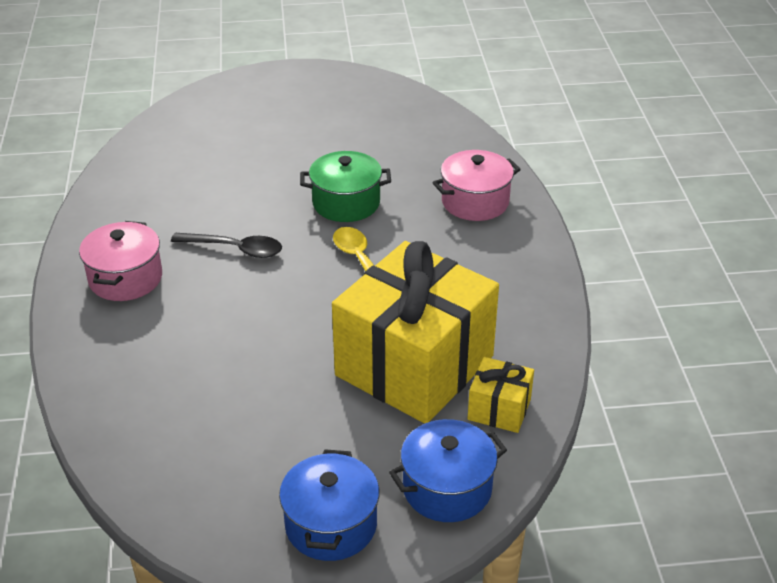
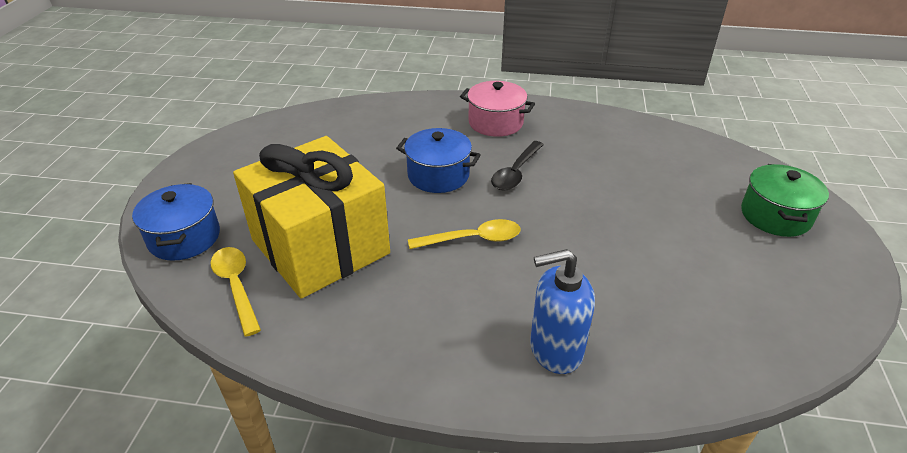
camera: 105 degrees right, 0 degrees up
blue pot [279,449,379,561] -> blue pot moved to [396,128,481,193]
green pot [300,151,391,222] -> green pot moved to [741,164,829,237]
pink pot [432,150,521,221] -> blue soap dispenser [530,249,595,374]
yellow gift [467,357,534,433] -> yellow spoon [210,247,261,337]

